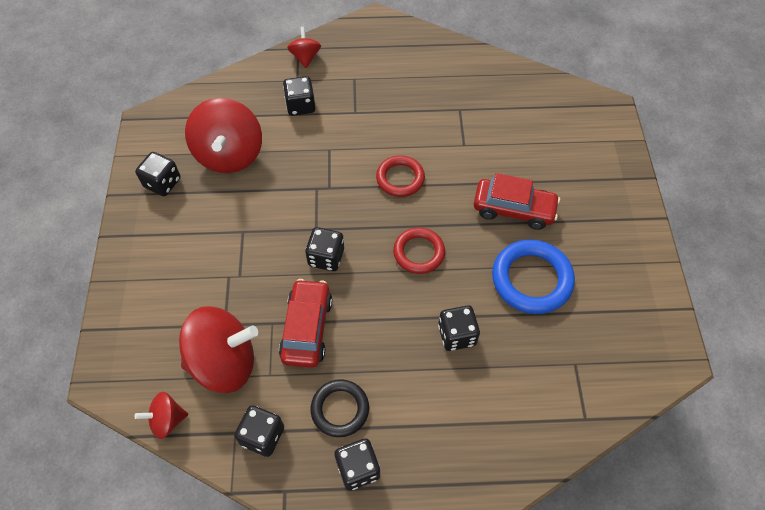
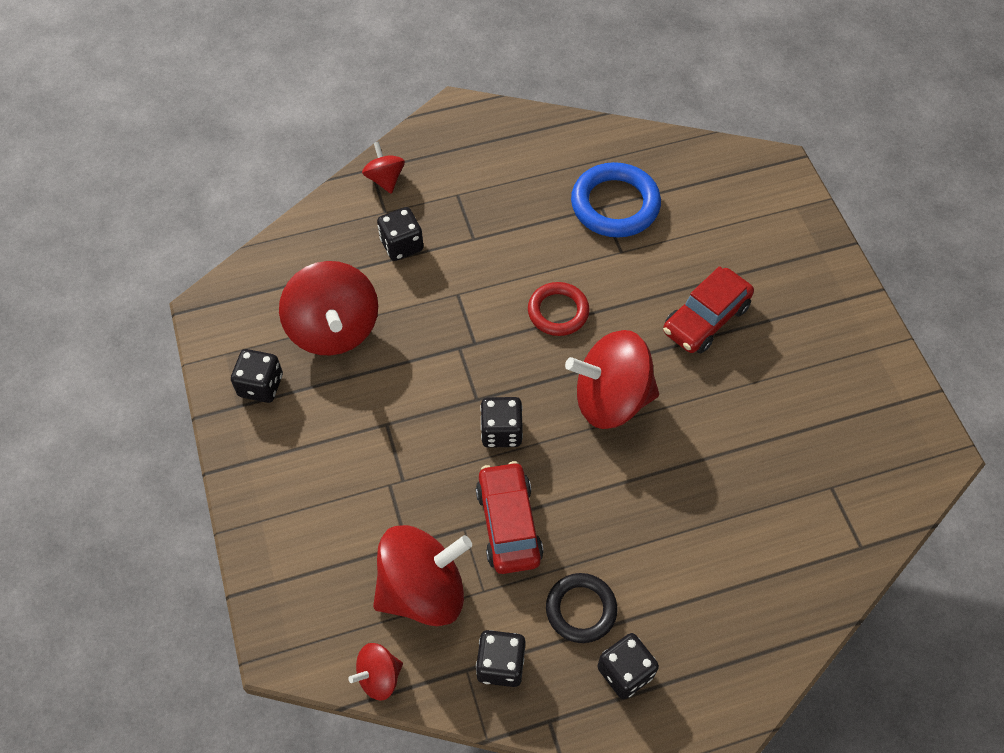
camera: 15 degrees left, 0 degrees up
red ring [393,227,445,274] -> red spinning top [565,330,659,429]
black dice [438,305,480,351] -> none
red car [474,173,560,230] -> red car turned 135 degrees clockwise [663,266,754,354]
blue ring [492,240,575,314] -> blue ring moved to [571,162,661,238]

